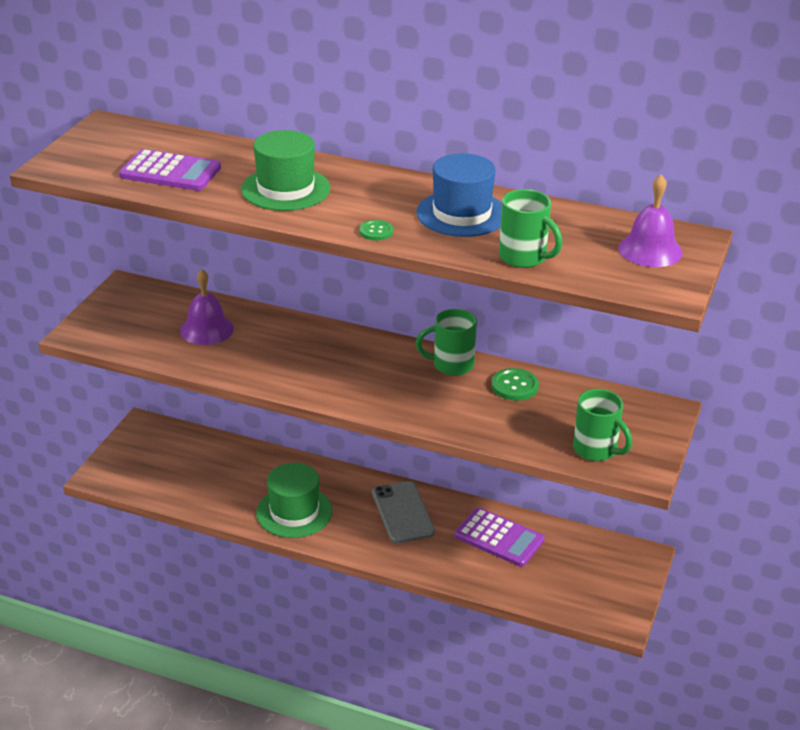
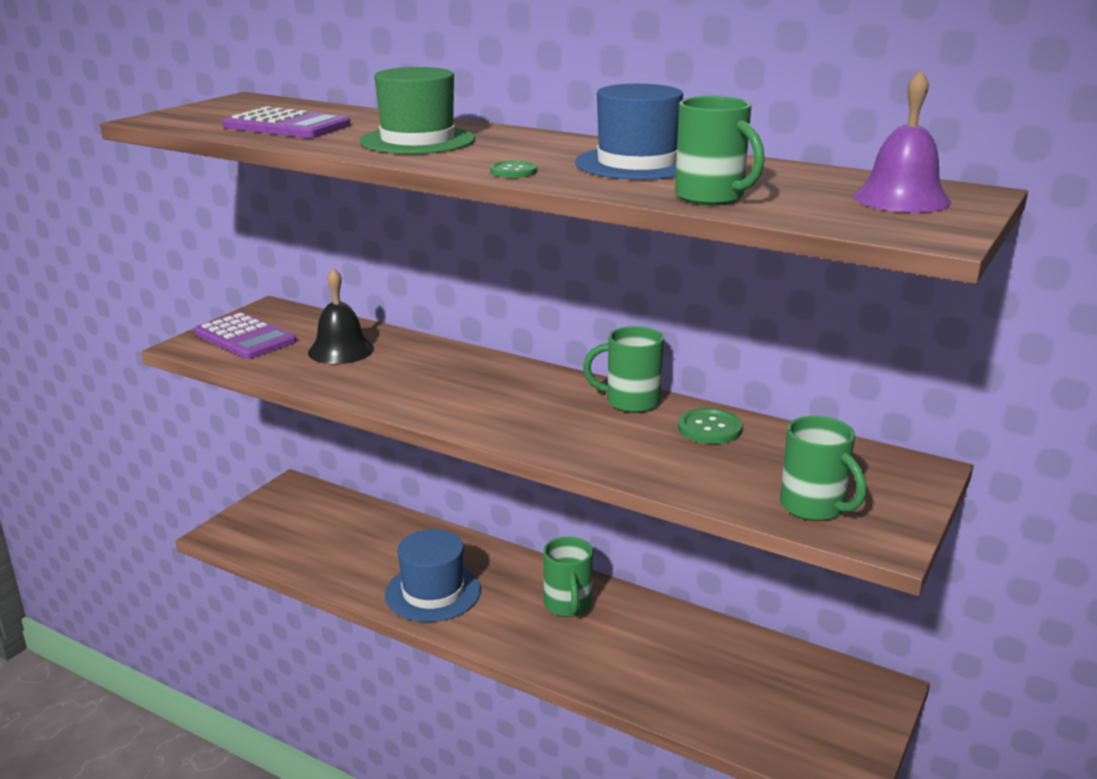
camera: 10 degrees right, 10 degrees down
purple bell [180,269,234,345] -> black bell [308,268,374,364]
green hat [256,463,333,538] -> blue hat [385,529,481,622]
grey phone [372,481,435,543] -> green mug [543,537,593,617]
purple calculator [454,507,545,567] -> purple calculator moved to [194,312,296,359]

